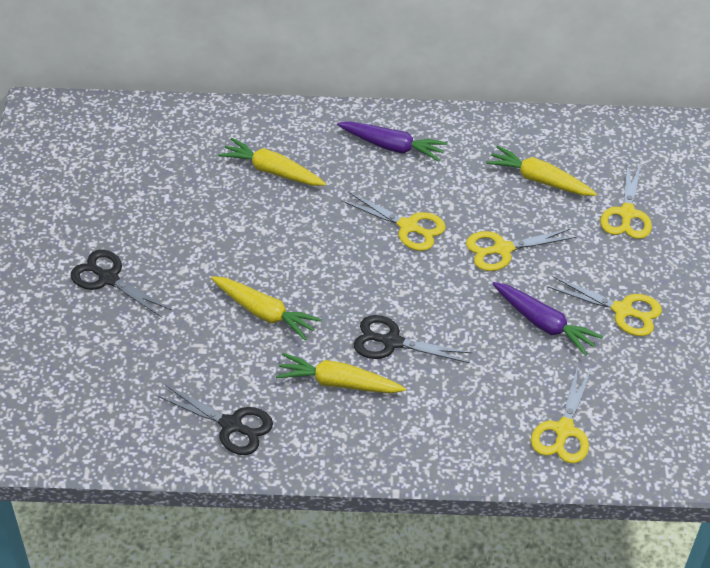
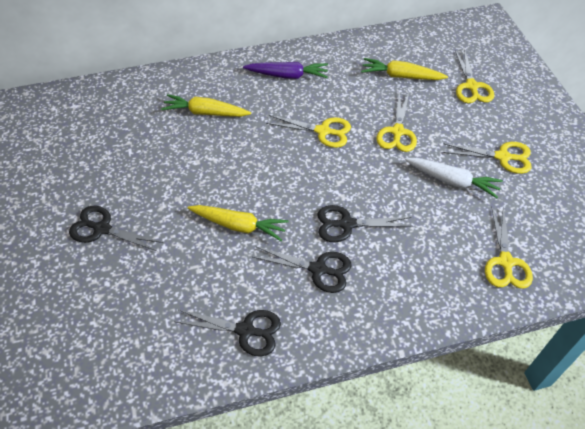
camera: 15 degrees left, 5 degrees up
yellow carrot [276,353,406,393] -> black scissors [253,246,352,293]
yellow scissors [466,229,576,271] -> yellow scissors turned 45 degrees counterclockwise [377,92,417,152]
purple carrot [492,282,603,356] -> white carrot [405,158,503,198]

